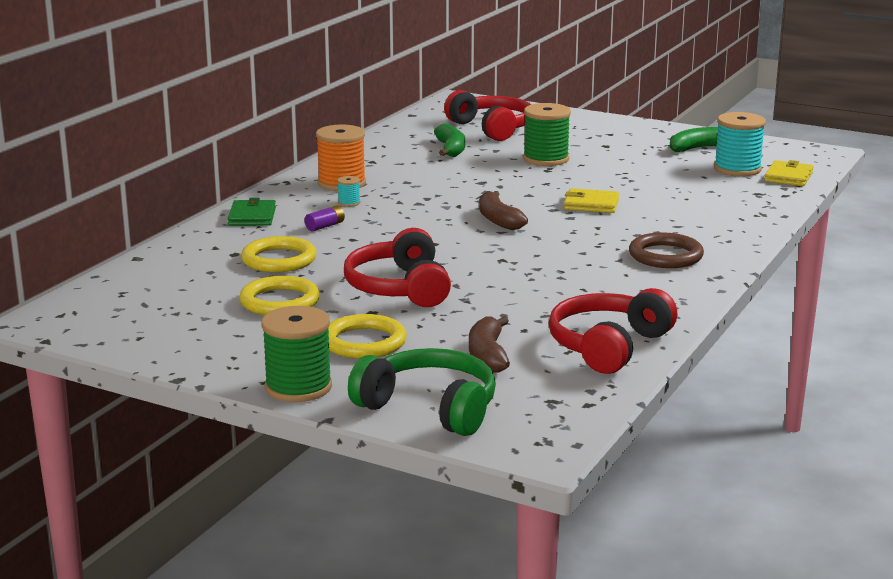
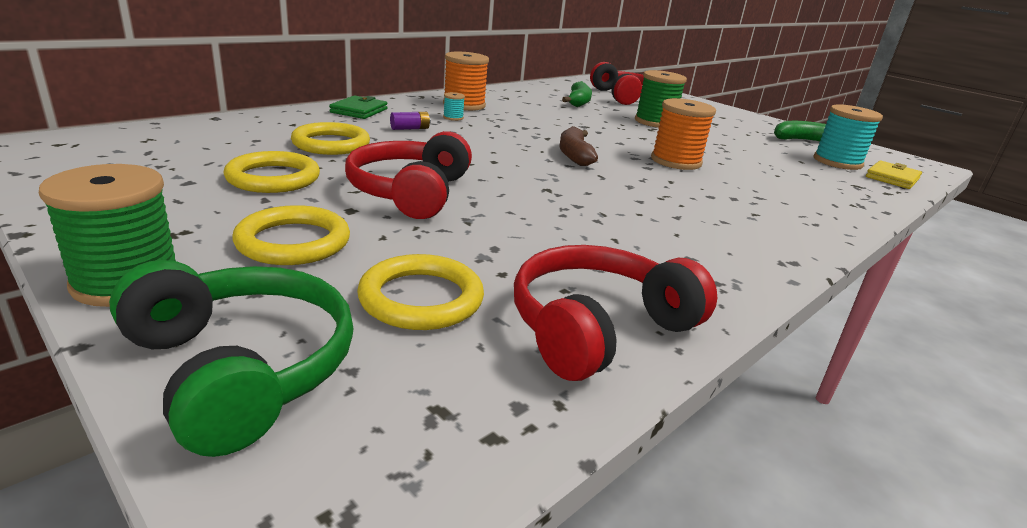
camera: 15 degrees right, 5 degrees up
brown banana [469,316,510,373] -> yellow ring [357,254,484,330]
yellow wallet [564,188,619,213] -> orange spool [651,98,716,170]
brown ring [629,232,704,268] -> none

